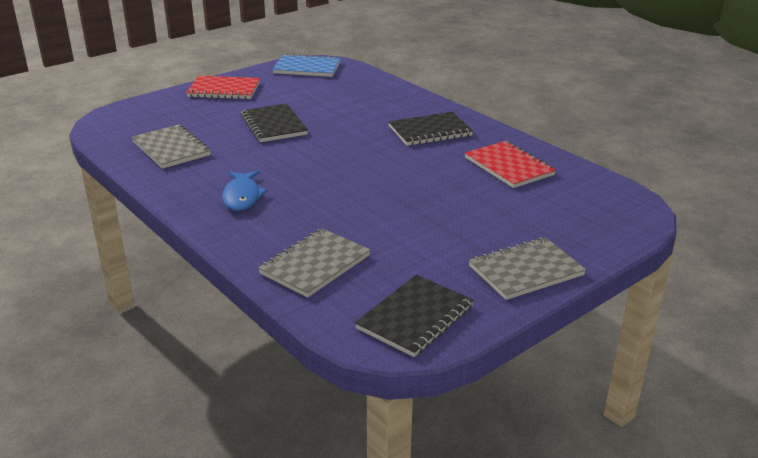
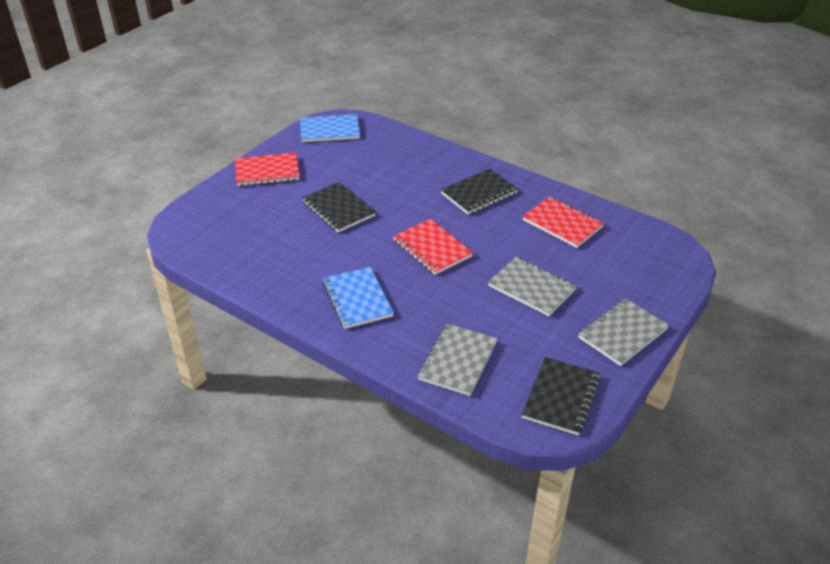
camera: 15 degrees left, 10 degrees up
grey notebook [132,124,211,169] -> grey notebook moved to [488,257,577,316]
blue fish [222,171,268,211] -> blue notebook [322,267,394,329]
none -> red notebook [393,219,473,275]

